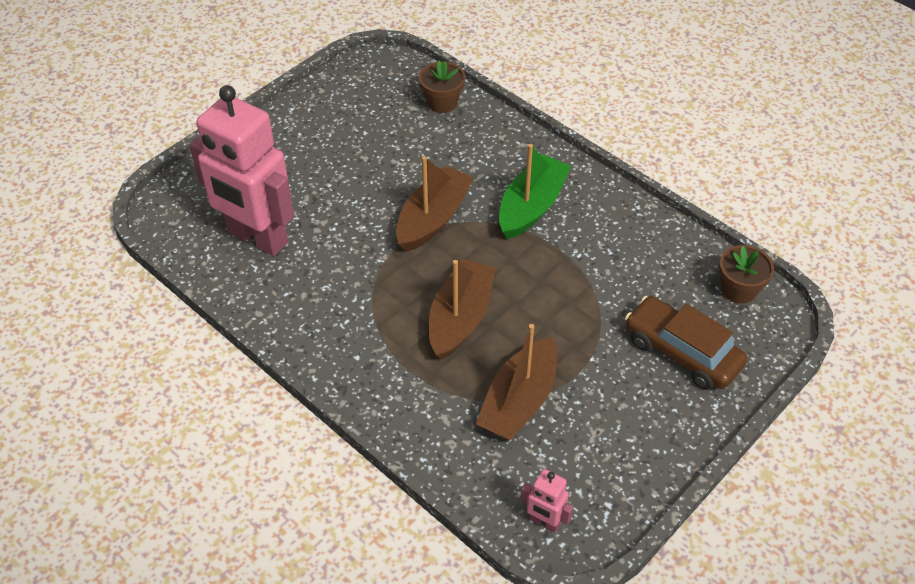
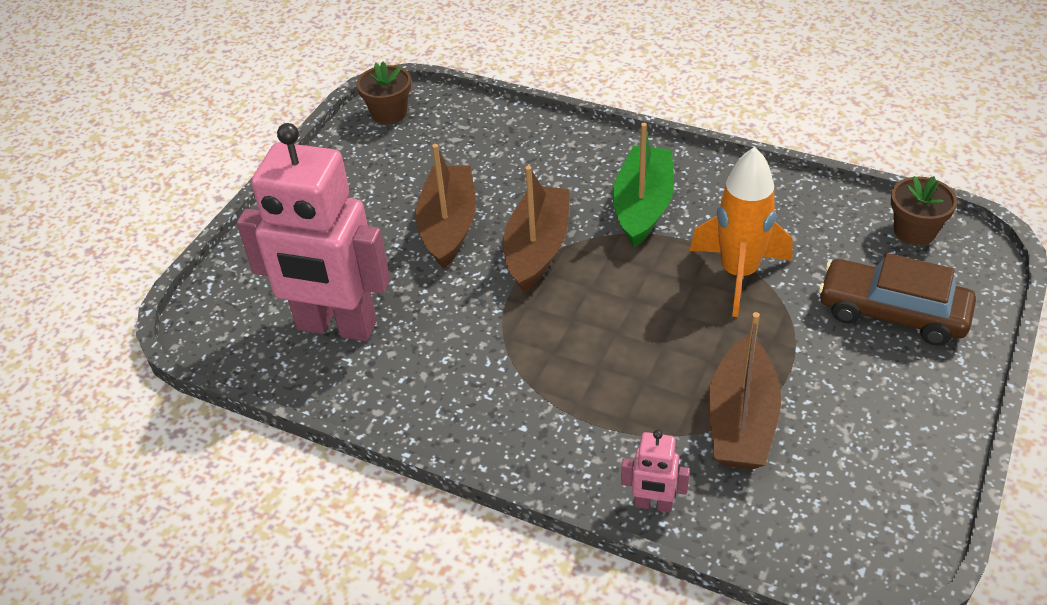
camera: 15 degrees left, 5 degrees down
brown flower pot [419,60,465,113] -> brown flower pot moved to [357,61,411,125]
brown boat [429,259,496,360] -> brown boat moved to [416,144,476,269]
pink robot [521,469,573,533] -> pink robot moved to [621,430,690,512]
none -> orange rocket [689,147,792,317]

